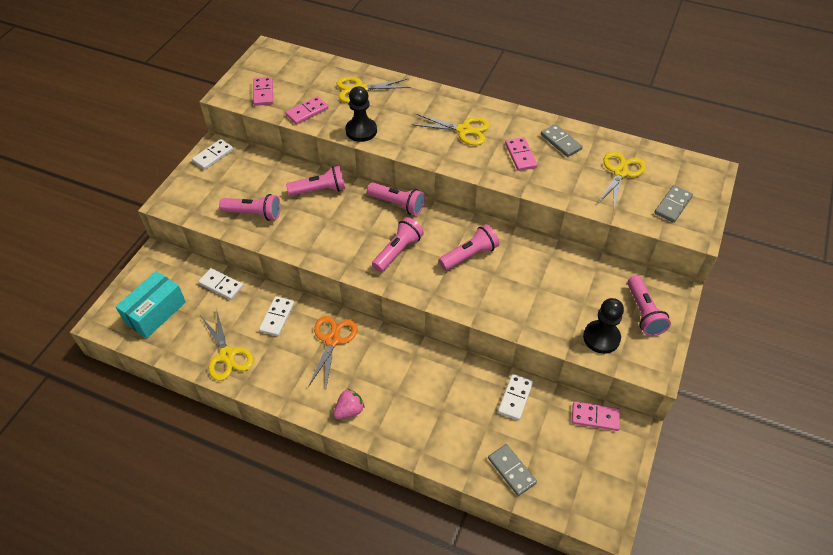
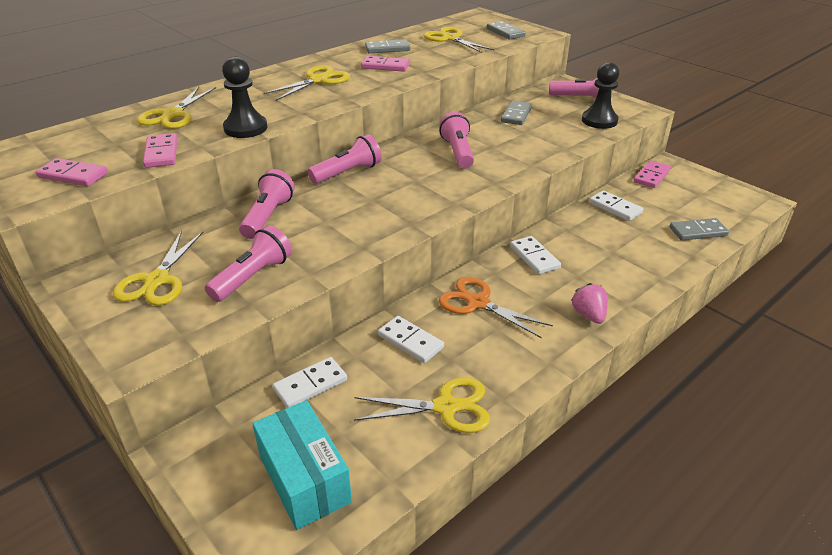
camera: 65 degrees left, 15 degrees down
white domino [192,139,234,170] -> white domino moved to [510,236,561,274]
pink flashlight [372,217,424,272] -> none
none -> yellow scissors [113,230,203,305]
none -> grey domino [501,101,532,125]

